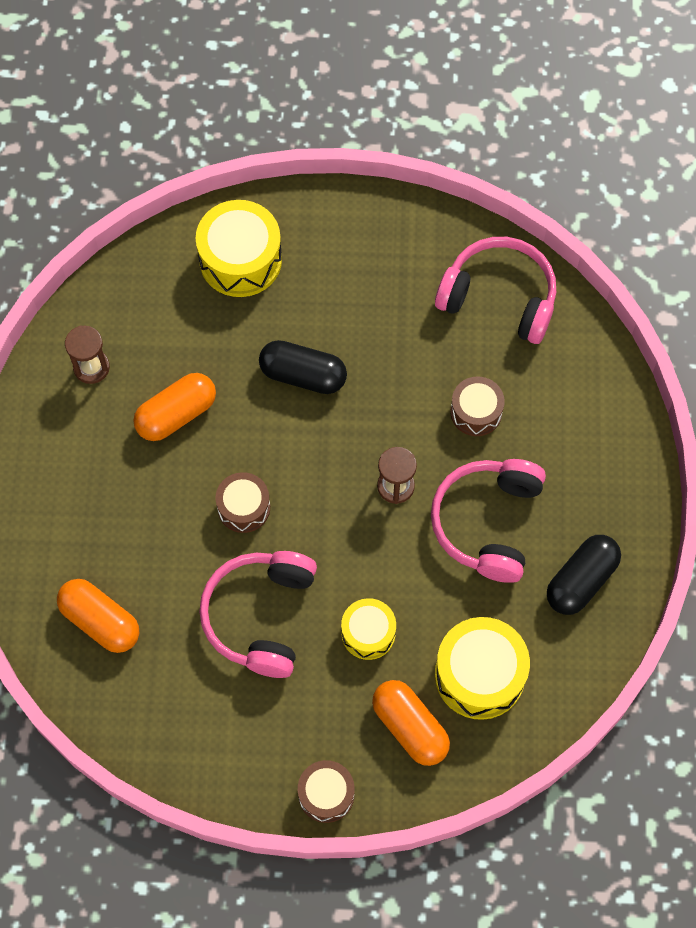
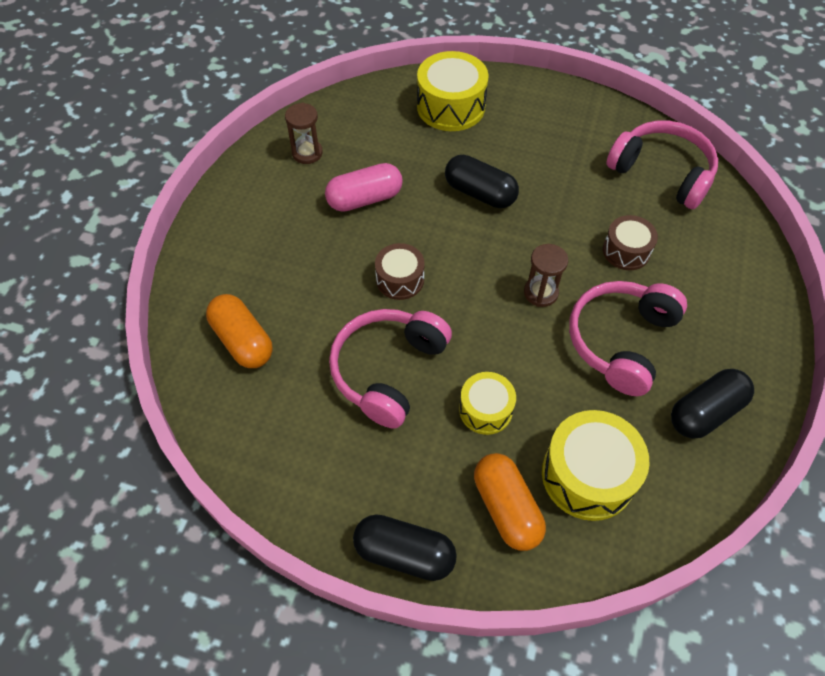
camera: 15 degrees right, 10 degrees down
orange capsule [133,373,216,441] -> pink capsule [325,163,403,212]
brown drum [298,760,355,823] -> black capsule [353,514,457,581]

